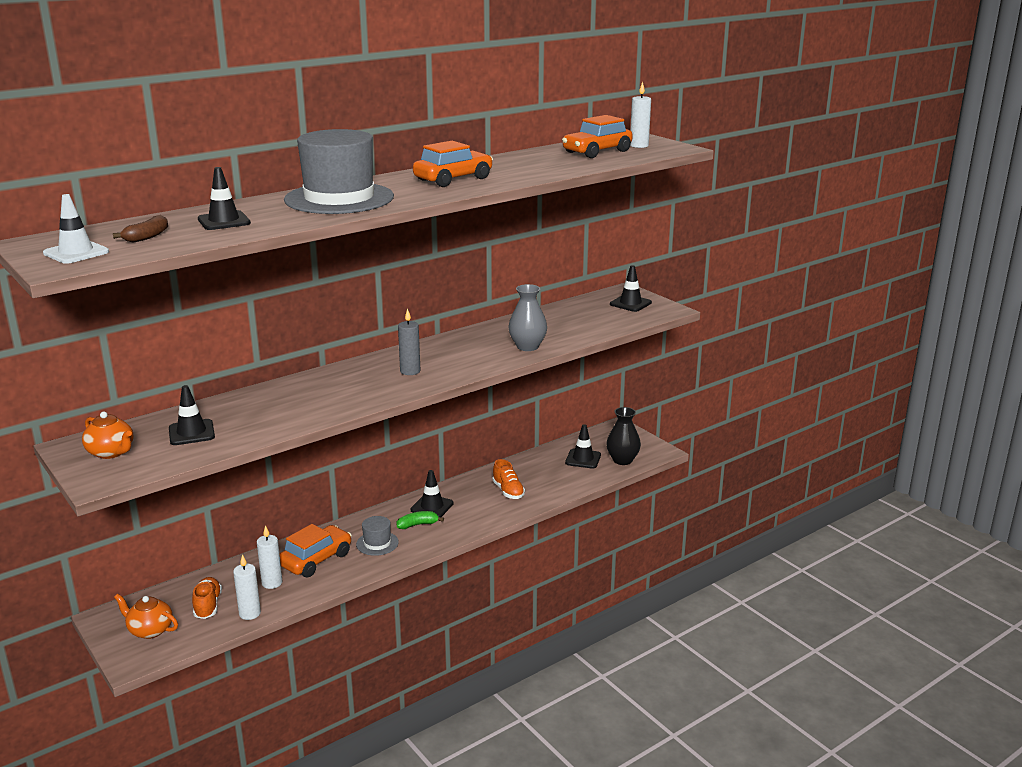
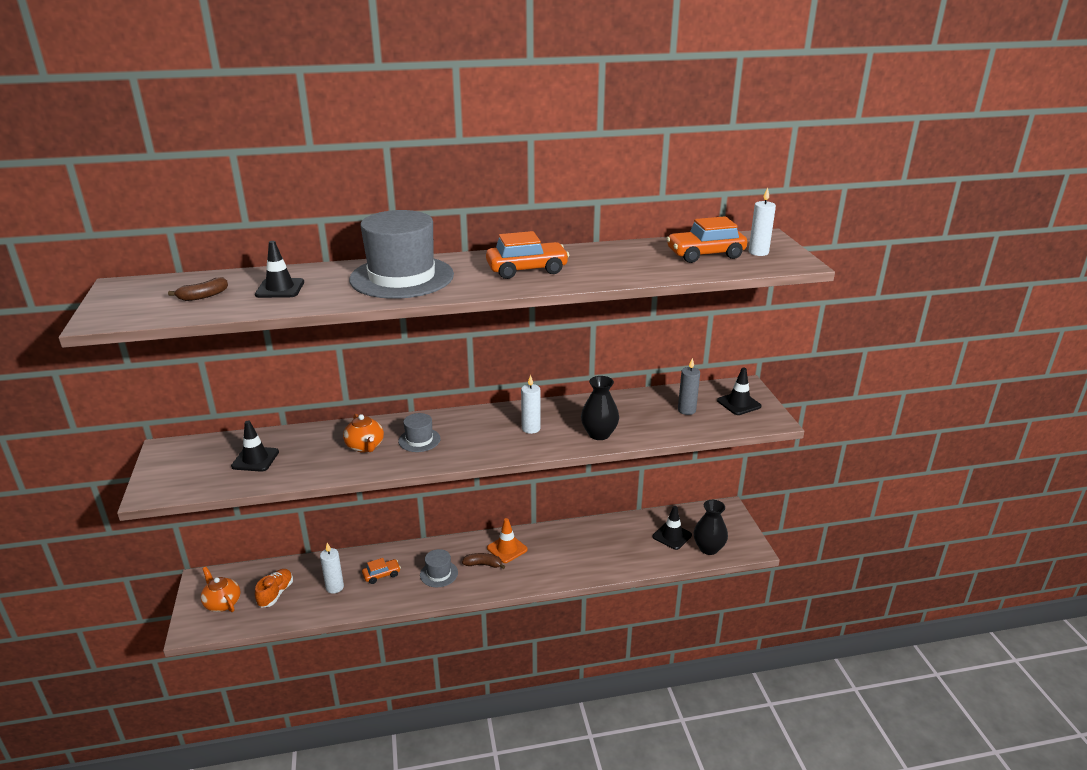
camera: 25 degrees right, 5 degrees up
white traffic cone [43,194,109,264] -> none
orange teapot [82,412,134,459] -> orange teapot moved to [343,414,384,452]
white candle [233,554,261,620] -> white candle moved to [521,375,540,434]
orange car [280,524,352,577] -> orange car [362,558,401,584], size x0.55
green banana [396,511,444,529] -> brown banana [462,553,505,569]
grey candle [398,308,420,375] -> grey candle moved to [678,358,700,415]
black traffic cone [411,470,454,517] -> orange traffic cone [487,518,528,563]
orange shoe [492,459,525,499] -> none
grey vase [508,284,547,351] -> black vase [581,376,619,440]
none -> grey hat [398,413,440,452]

